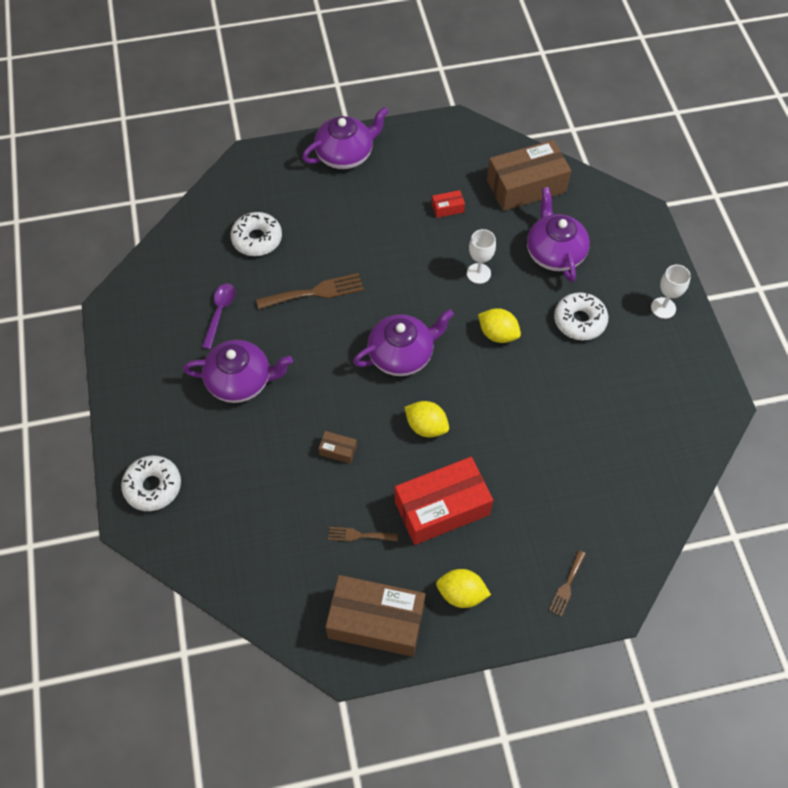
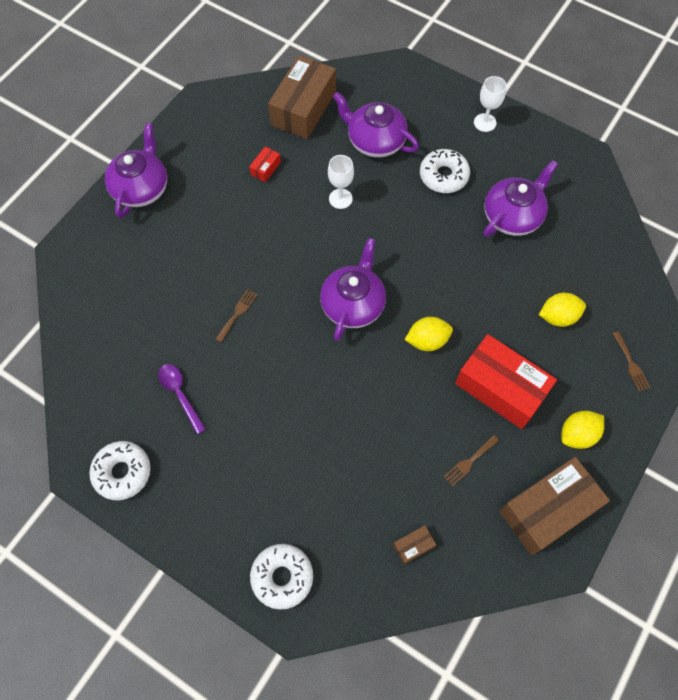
camera: 45 degrees left, 5 degrees up
purple teapot [183,340,293,403] -> purple teapot moved to [483,160,558,237]
white donut [231,212,282,256] -> white donut moved to [89,441,151,500]
brown fork [256,273,364,309] -> brown fork [216,289,258,342], size x0.57
brown box [319,431,357,464] -> brown box moved to [393,525,436,564]
red box [395,457,493,545] -> red box turned 75 degrees counterclockwise [455,334,557,429]
yellow lemon [478,308,521,343] -> yellow lemon moved to [539,293,586,327]

